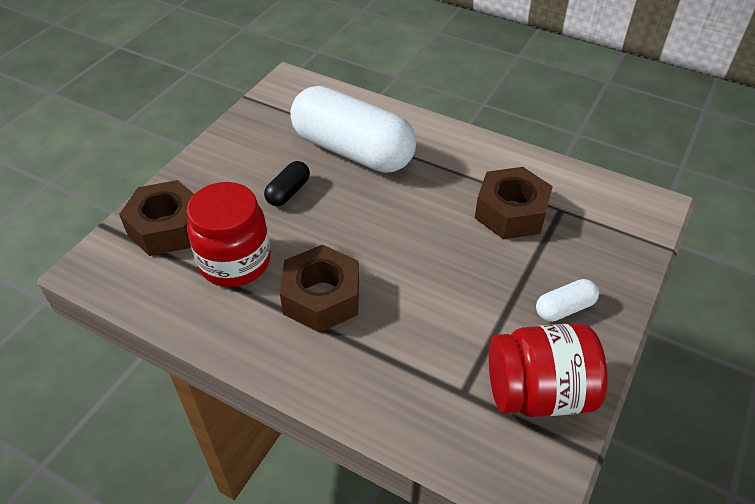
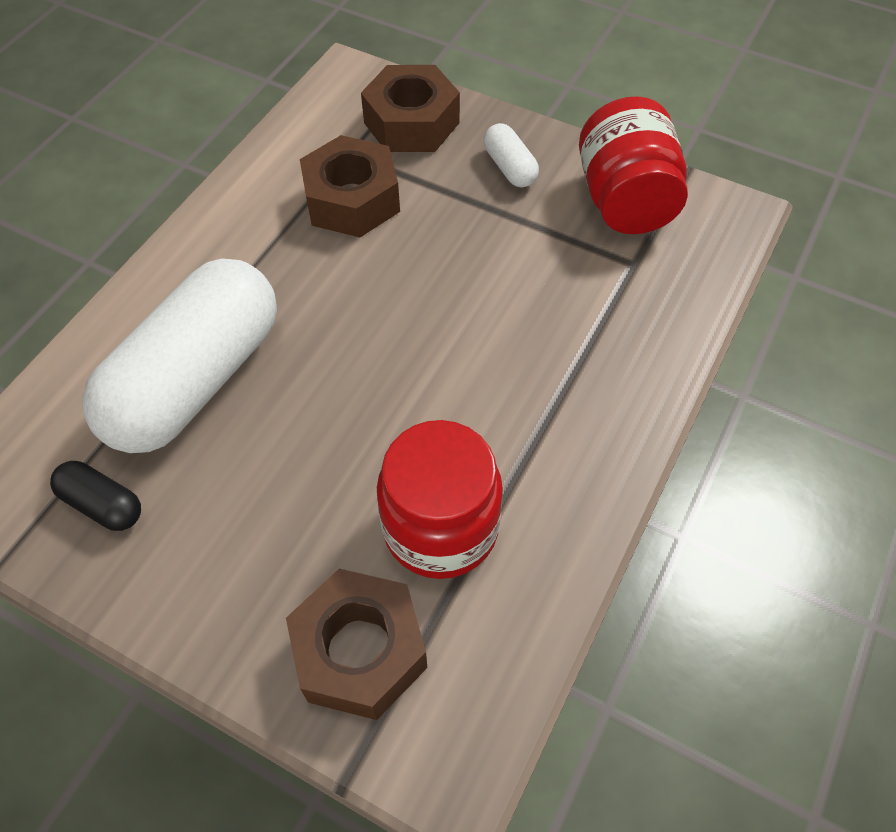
camera: 90 degrees left, 10 degrees up
black capsule [264,161,310,206] -> black capsule moved to [50,461,141,531]
brown nut [280,245,359,333] -> brown nut moved to [361,65,460,152]

